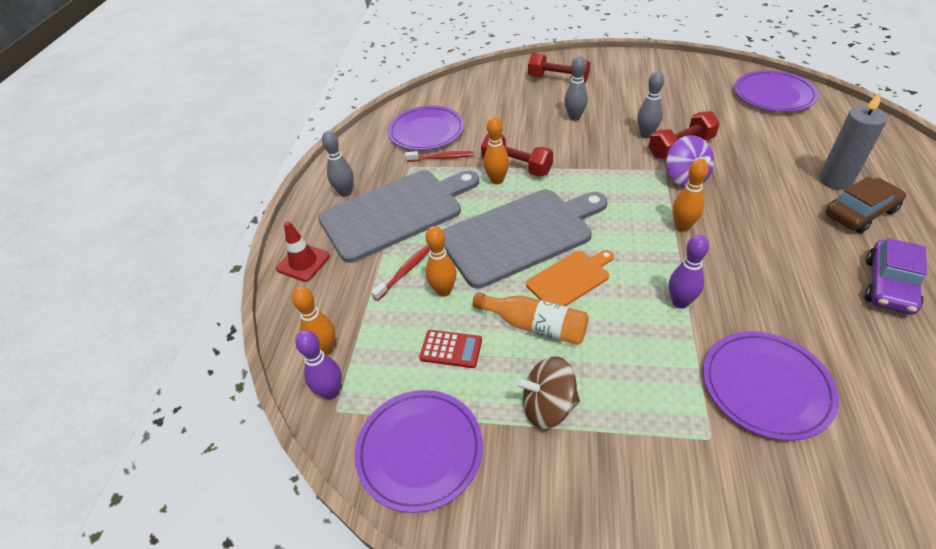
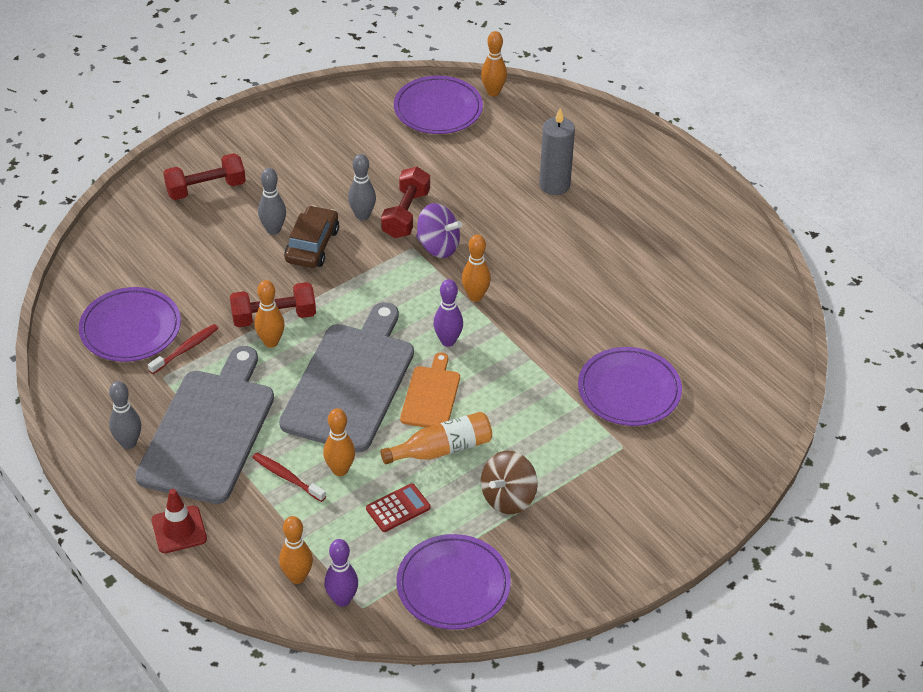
camera: 50 degrees left, 0 degrees up
red toothbrush [371,245,430,301] -> red toothbrush turned 45 degrees counterclockwise [252,453,326,502]
purple bowling pin [669,235,709,309] -> purple bowling pin moved to [433,279,463,347]
brown car [826,177,906,233] -> brown car moved to [284,205,339,268]
purple car [865,238,927,315] -> none
none -> orange bowling pin [481,31,507,96]

